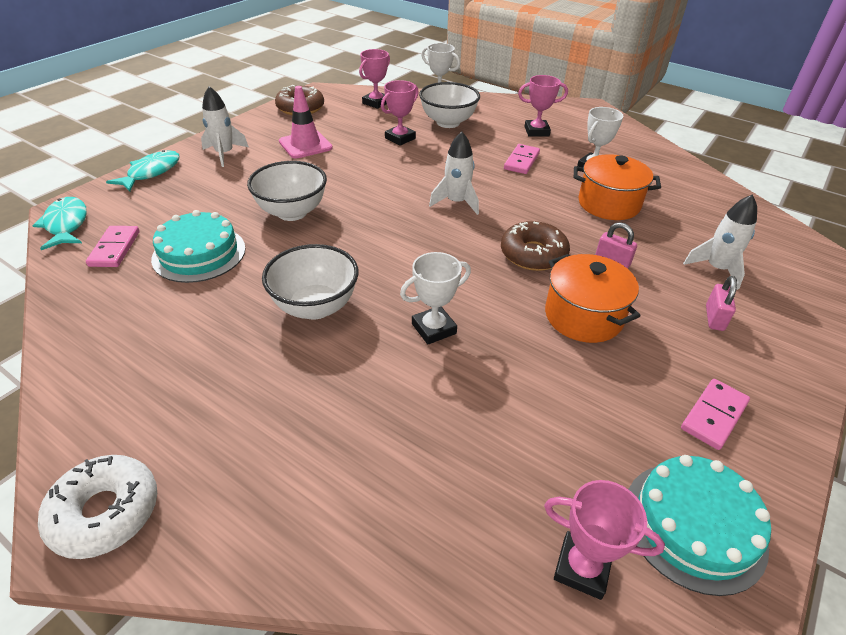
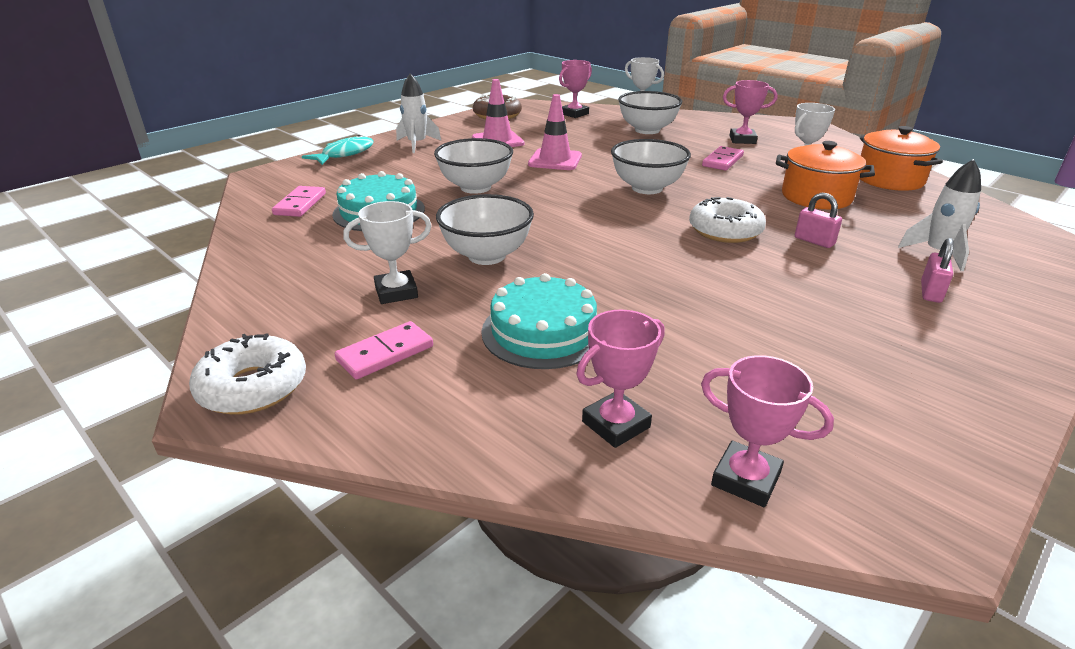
camera: 10 degrees right, 10 degrees down
turquoise fish [32,197,87,250] -> none
pink trophy [381,80,419,146] -> pink trophy moved to [576,310,665,448]
white trophy [400,252,471,345] -> white trophy moved to [343,201,431,304]
white rocket [429,131,479,215] -> white bowl [611,139,691,194]
brown donut [501,221,570,271] -> white donut [689,197,766,243]
orange pot [545,254,640,343] -> orange pot moved to [860,126,943,191]
turquoise cake [628,455,771,596] -> turquoise cake moved to [481,273,597,369]
pink domino [681,379,750,450] -> pink domino moved to [335,321,433,379]
none -> pink traffic cone [528,94,582,170]

